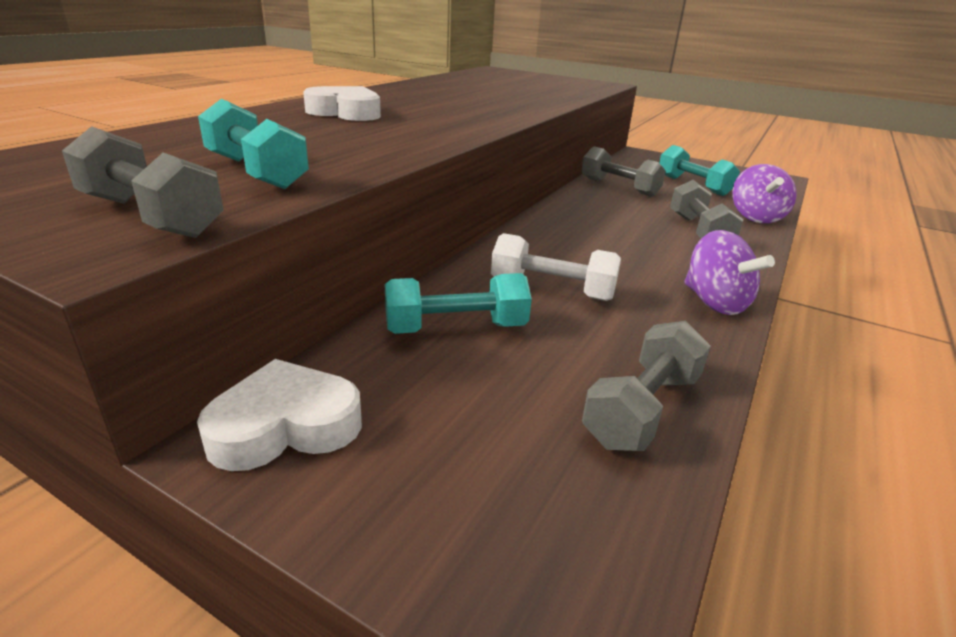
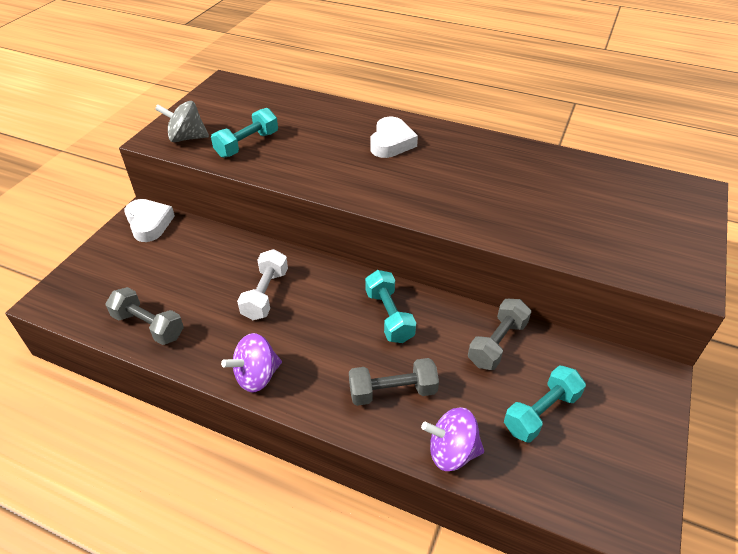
camera: 85 degrees right, 15 degrees up
grey dumbbell [62,126,224,238] -> grey spinning top [155,101,209,142]
turquoise dumbbell [385,273,532,334] -> turquoise dumbbell moved to [365,270,416,343]

